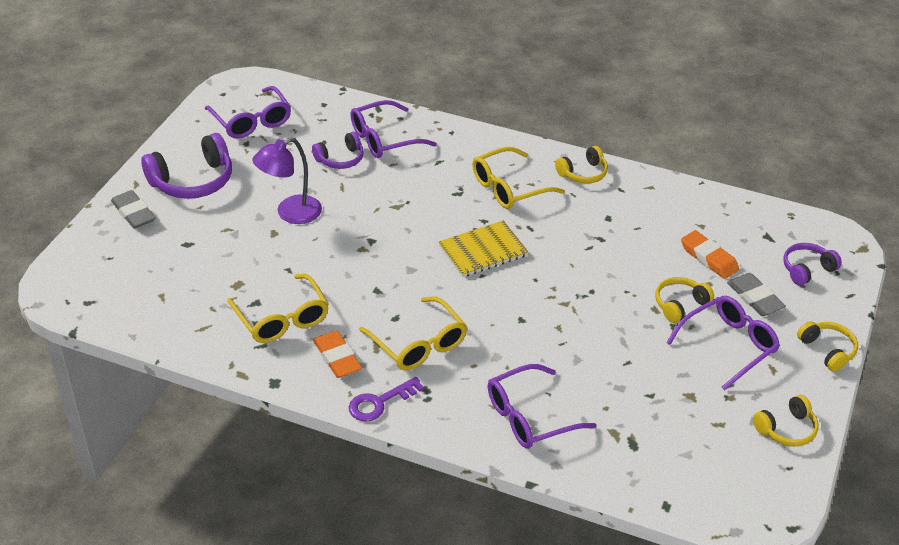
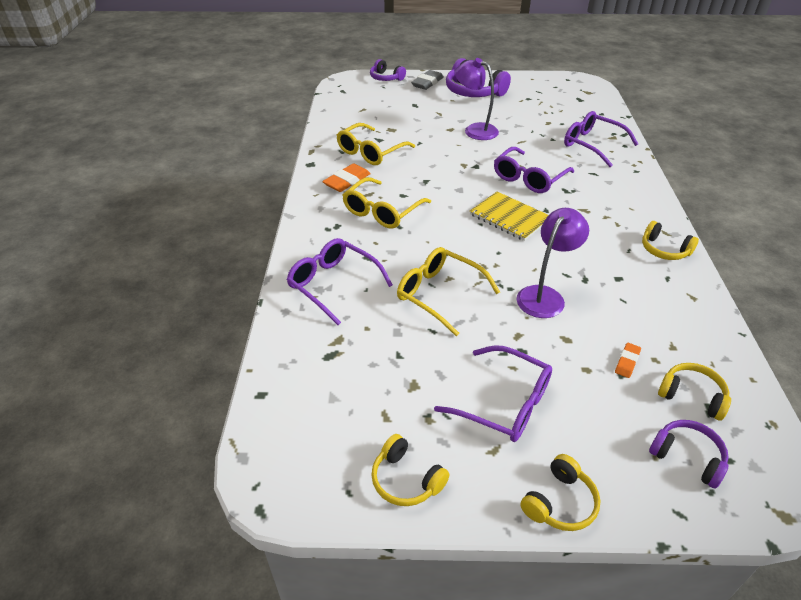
camera: 70 degrees right, 0 degrees up
purple glasses [205,86,291,139] -> purple glasses moved to [494,147,574,193]
purple headphones [312,132,364,169] -> purple headphones moved to [370,59,406,81]
purple key [349,377,424,422] -> none
yellow glasses [472,147,565,209] -> yellow glasses moved to [397,247,500,336]
yellow headphones [655,277,714,323] -> yellow headphones moved to [658,363,731,421]
orange eraser [681,230,739,279] -> orange eraser [615,343,641,378], size x0.57
grey eraser [727,273,786,316] -> none
none -> purple lamp [516,208,589,318]

